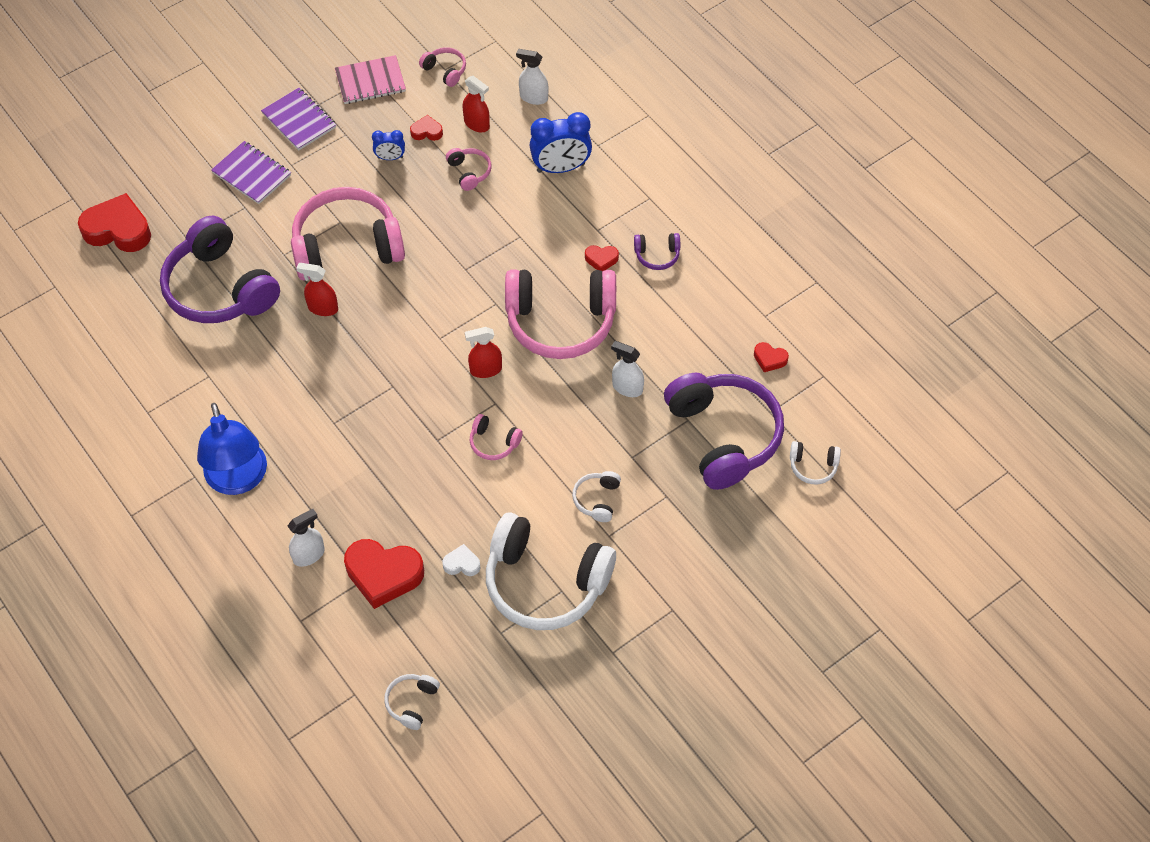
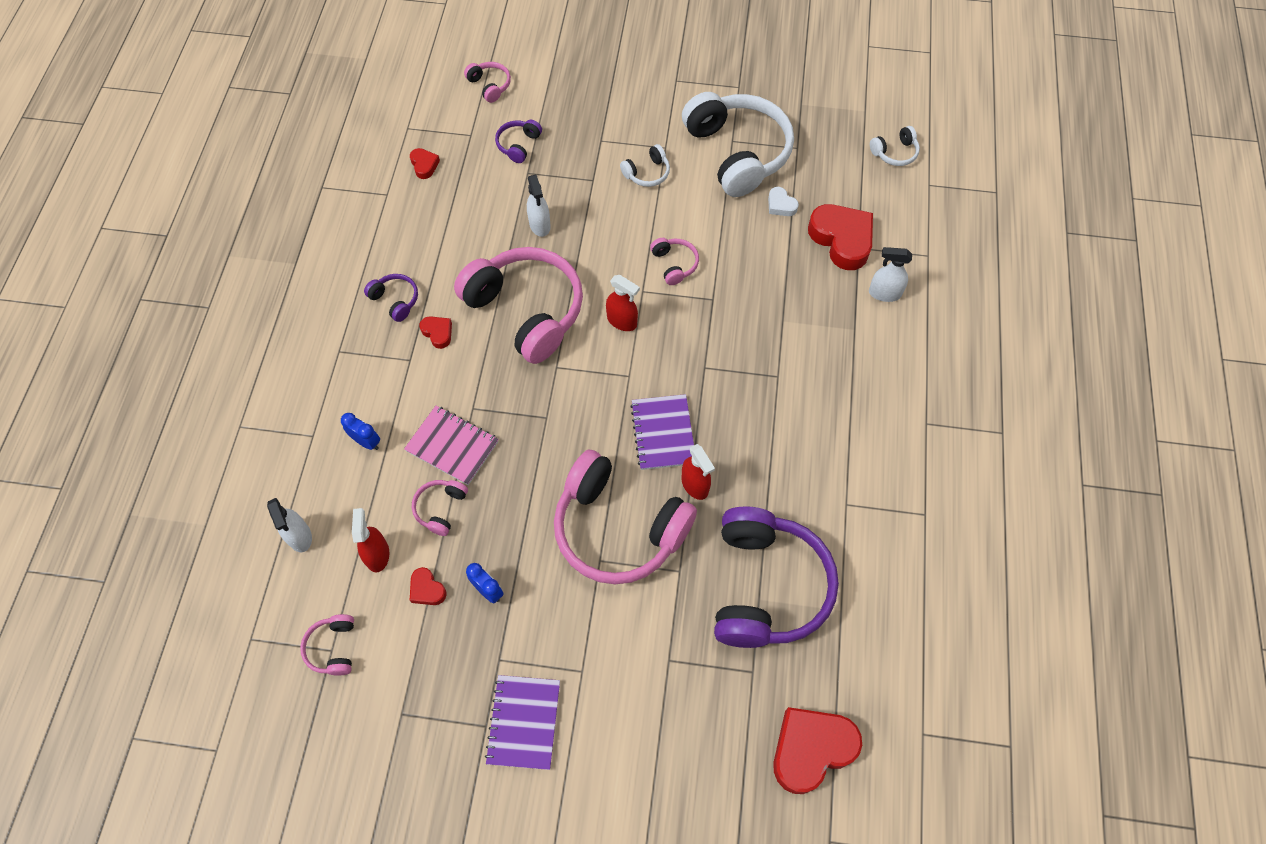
camera: 135 degrees left, 5 degrees up
red heart [78,193,151,252] -> red heart turned 90 degrees clockwise [773,707,862,794]
blue lamp [197,403,267,495] -> none
purple notebook [211,141,291,204] -> purple notebook moved to [630,394,694,470]
pink notebook [335,55,406,104] -> pink notebook moved to [404,406,499,485]
blue clock [530,112,592,173] -> blue clock [341,413,380,450], size x0.53
purple headphones [664,373,784,490] -> purple headphones [495,120,542,163], size x0.42
white headphones [790,441,841,484] -> pink headphones [464,62,511,103]

